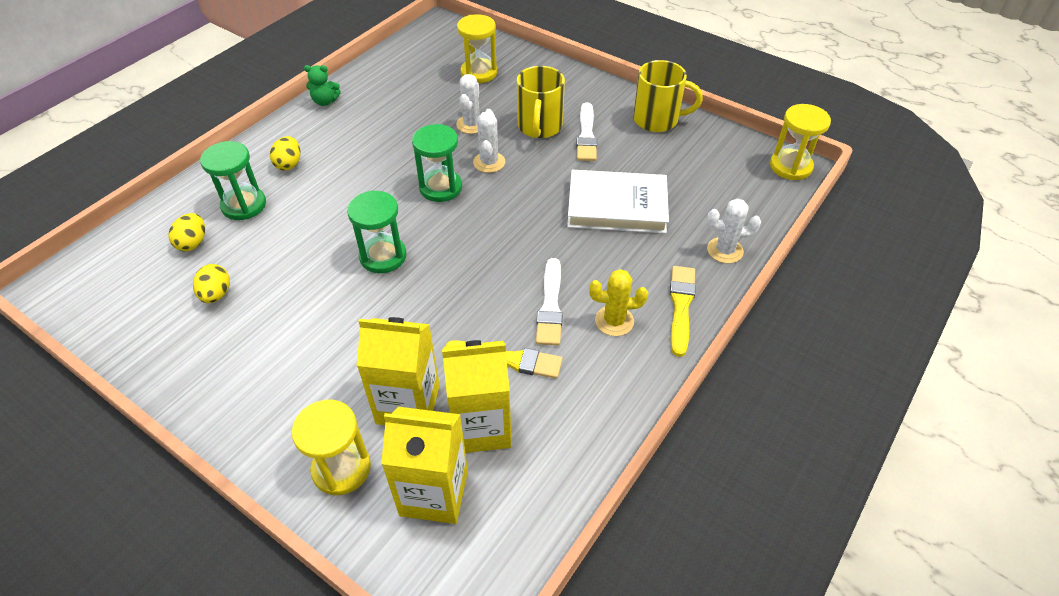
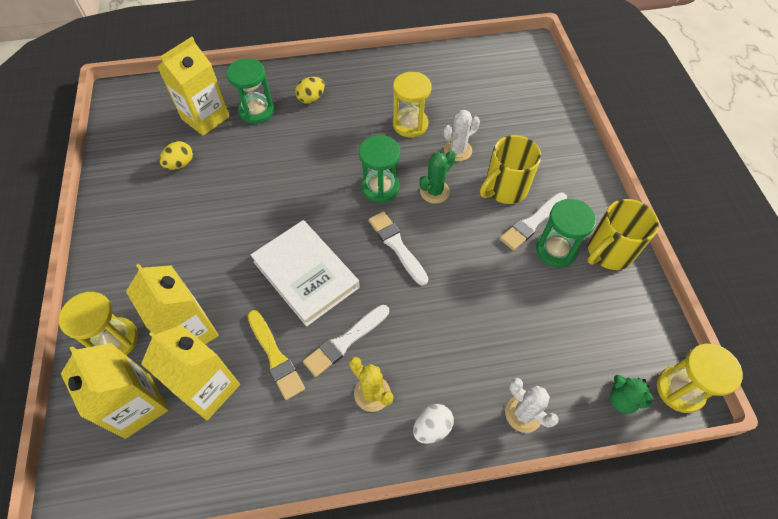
camera: 45 degrees right, 10 degrees up
yellow egg [168,213,205,251] -> yellow carton [157,37,230,136]
green teddy bear [304,65,341,106] -> green teddy bear moved to [610,375,654,414]
green hourglass [347,190,407,273] -> green hourglass moved to [536,199,596,267]
yellow hourglass [457,14,497,83] -> yellow hourglass moved to [393,72,432,137]
white cactus [473,109,505,173] -> green cactus [419,151,456,204]
white book [567,170,669,234] -> white book moved to [251,220,360,326]
yellow mug [633,60,703,132] -> yellow mug turned 90 degrees clockwise [587,199,659,270]
yellow brush [670,266,696,357] -> white egg [413,404,454,444]
none -> white brush [369,211,428,286]

